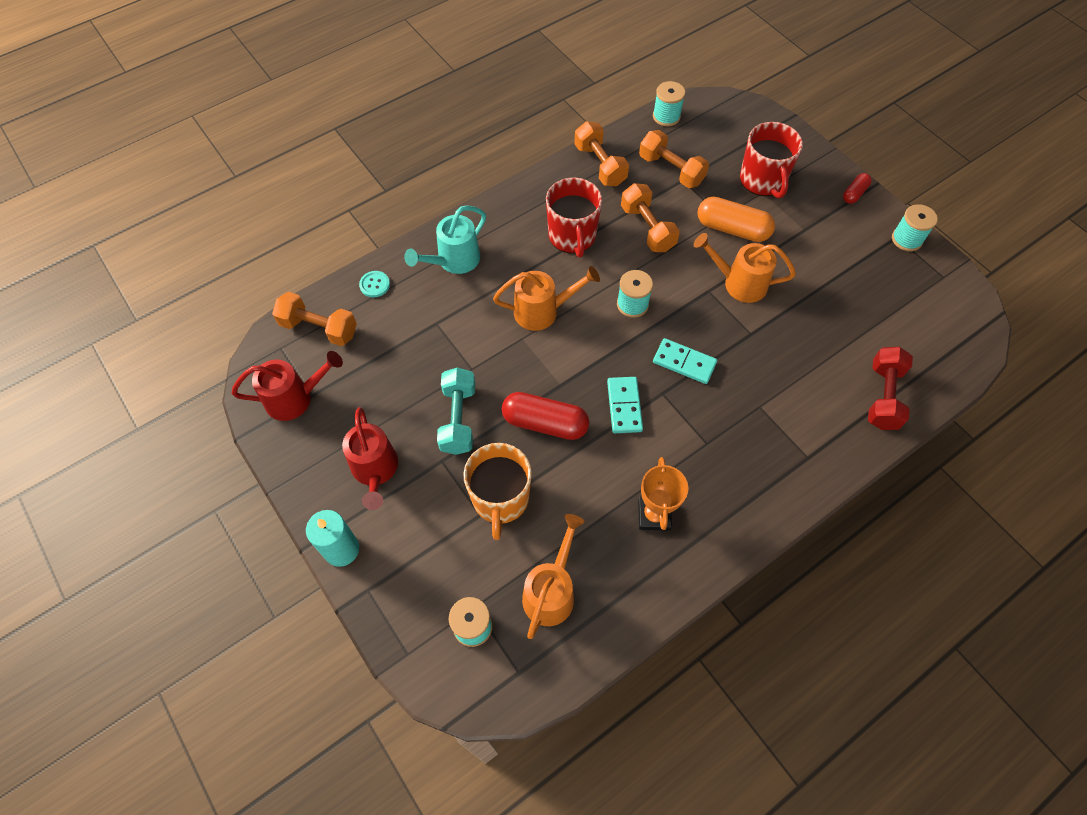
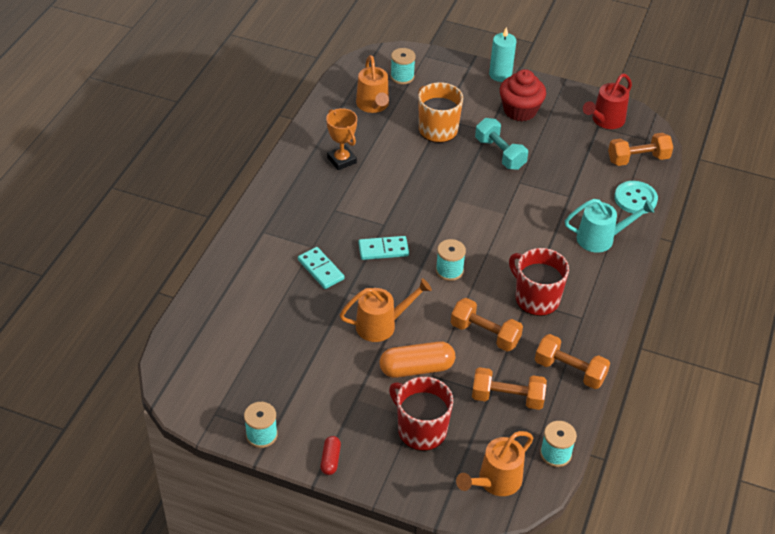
camera: 145 degrees right, 15 degrees down
red watering can [342,407,398,510] -> red cupcake [500,69,546,121]
turquoise button [359,271,390,297] -> turquoise button [614,181,658,214], size x1.70
turquoise watering can [404,205,486,274] -> turquoise watering can turned 75 degrees clockwise [565,199,654,253]
orange watering can [493,266,600,331] -> orange watering can moved to [456,431,533,496]
red capsule [502,392,589,440] -> none
turquoise domino [607,377,643,433] -> turquoise domino moved to [298,247,344,289]
red dumbbell [868,347,913,430] -> none

